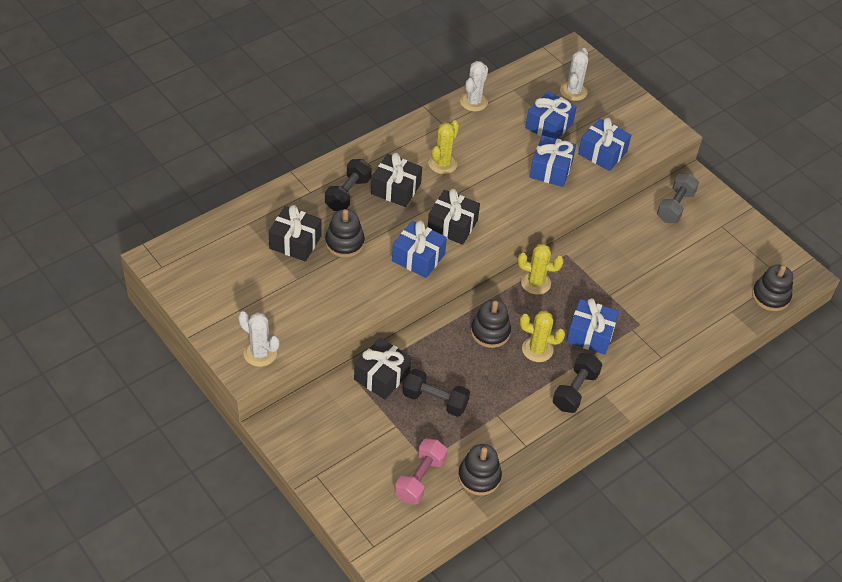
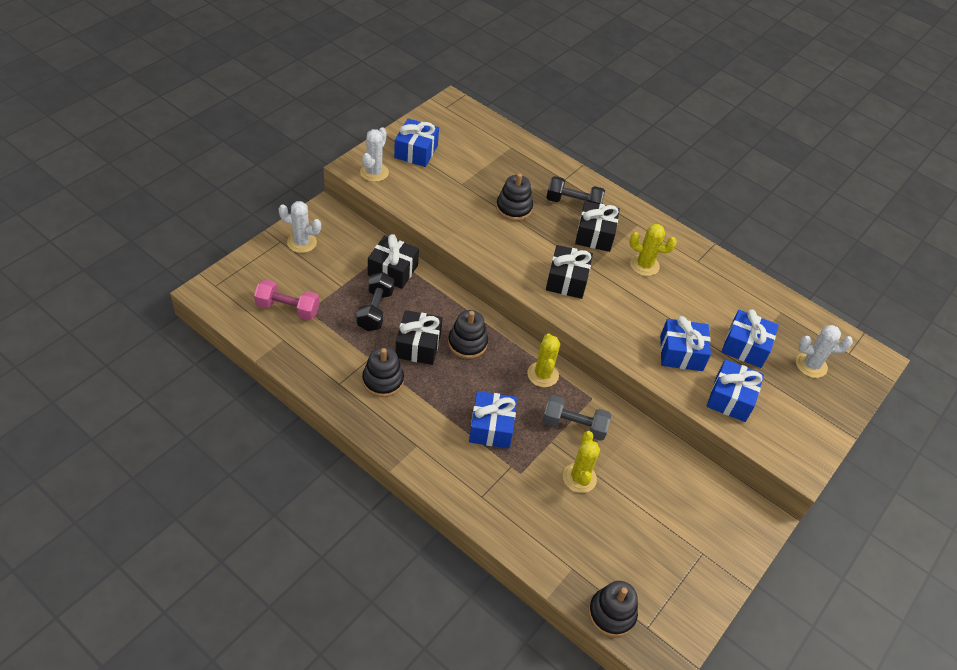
camera: 75 degrees right, 0 degrees up
black gift [268,205,322,262] -> black gift moved to [396,310,443,365]
blue gift [392,221,447,278] -> blue gift moved to [394,118,439,167]
black stacking toy [458,444,502,496] -> black stacking toy moved to [362,347,404,397]
white cactus [460,61,488,112] -> white cactus moved to [278,201,321,253]
yellow cactus [520,311,565,362] -> yellow cactus moved to [563,431,600,493]
black dumbbell [552,353,602,413] -> none
grey dumbbell [657,173,699,223] -> grey dumbbell moved to [543,395,611,441]

